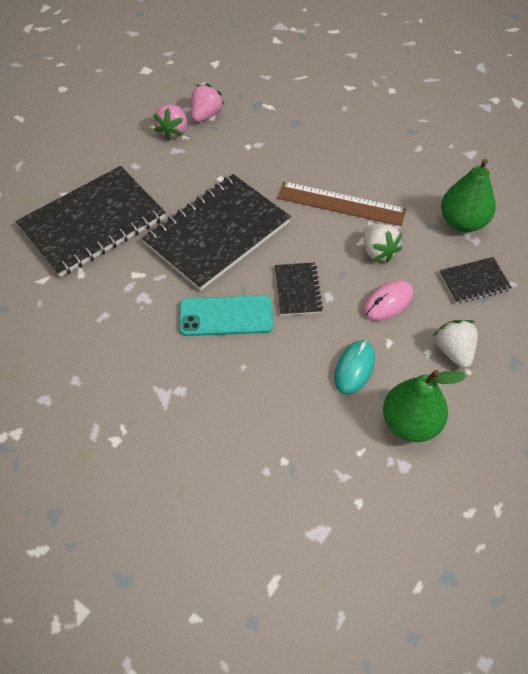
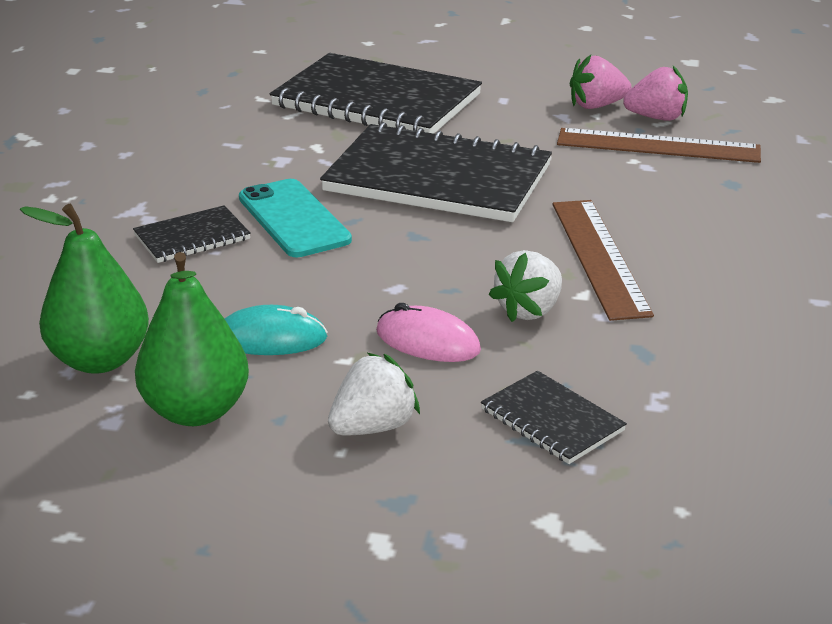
camera: 65 degrees right, 25 degrees down
black notebook [275,263,323,316] -> black notebook moved to [133,205,251,263]
green pear [441,159,496,232] -> green pear moved to [20,204,149,374]
none -> brown ruler [557,128,761,163]

